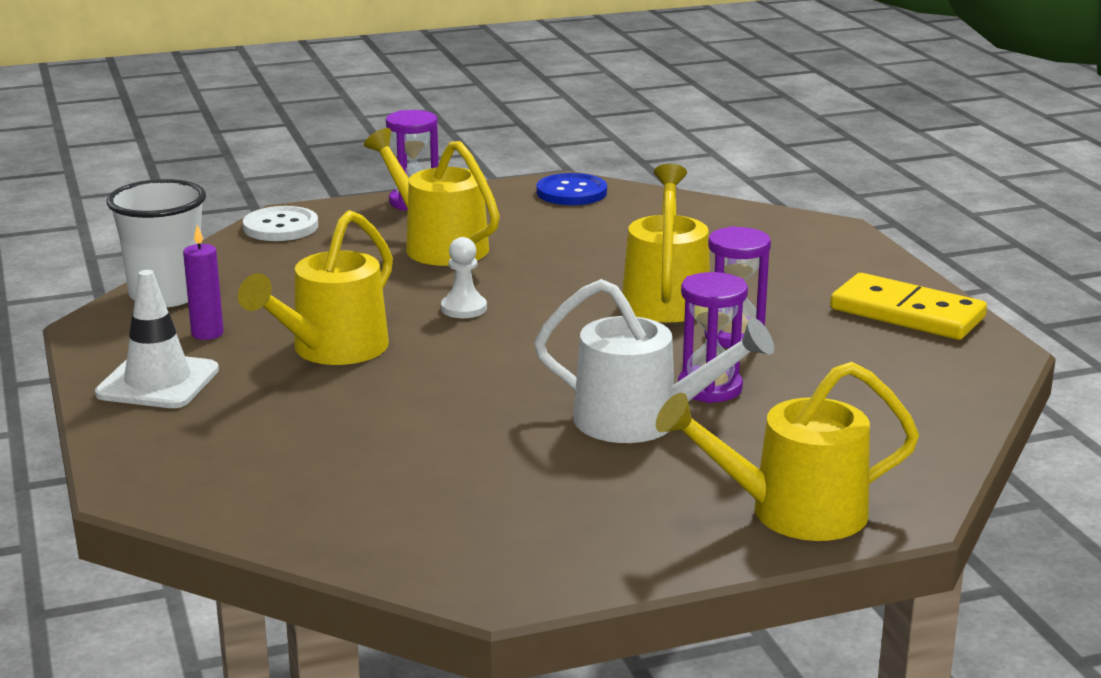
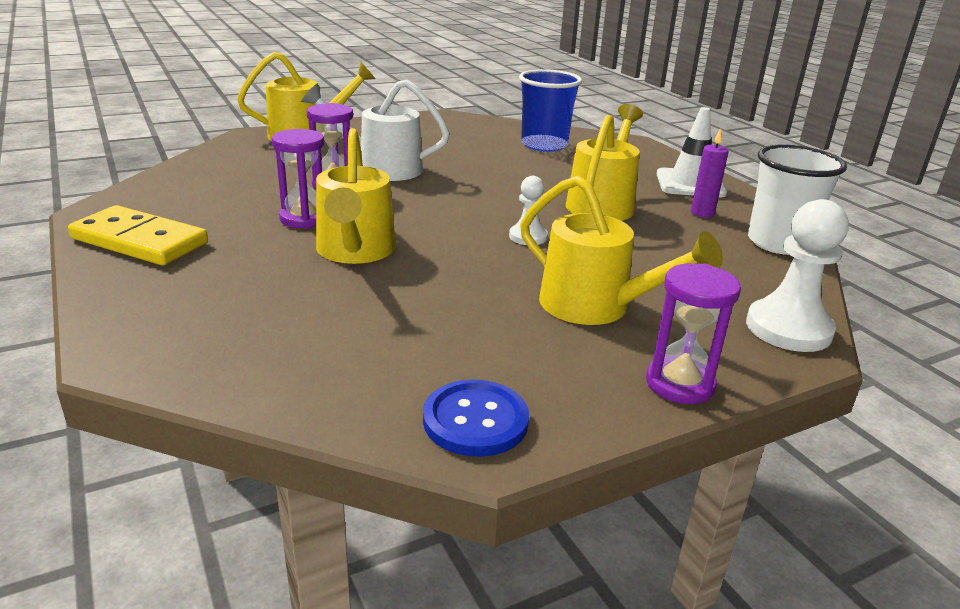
camera: 170 degrees right, 5 degrees up
white button [243,206,318,241] -> white pawn [746,199,849,352]
none -> blue cup [519,69,582,152]

